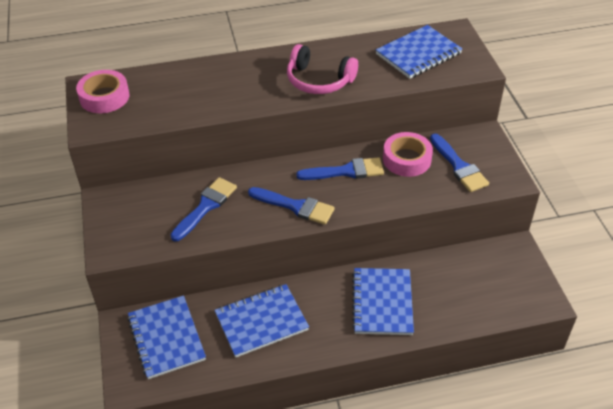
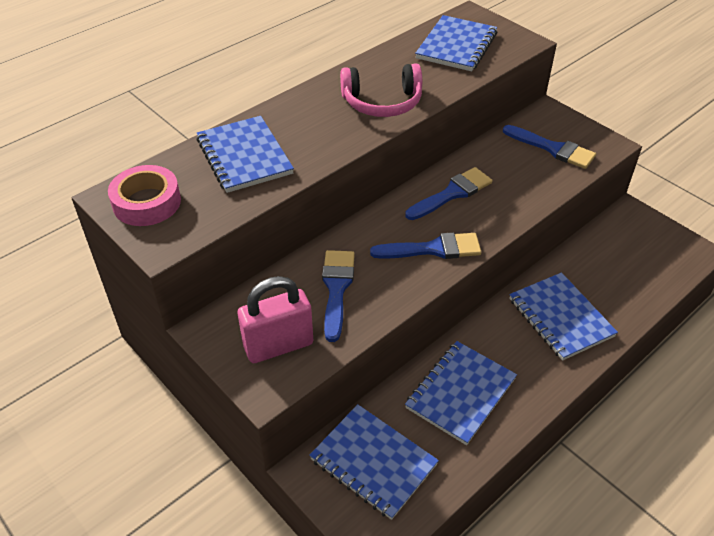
camera: 30 degrees left, 0 degrees up
pink tape [383,132,433,177] -> none
none -> blue notebook [196,116,294,193]
none -> pink padlock [238,276,313,363]

